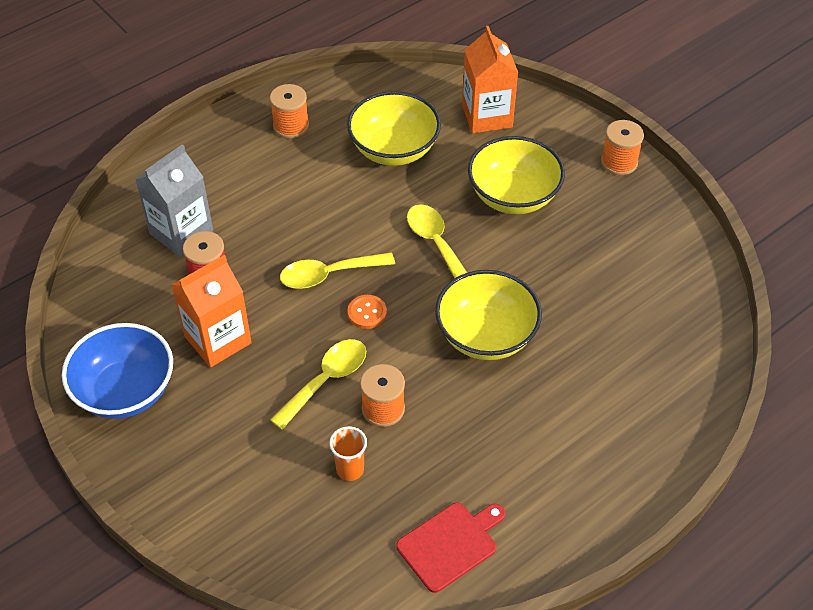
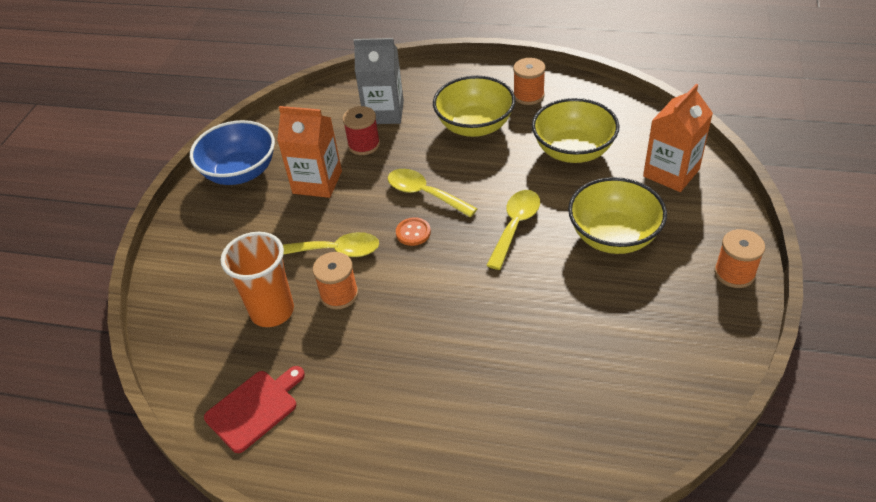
camera: 55 degrees right, 5 degrees down
orange cup [329,426,367,481] -> orange cup [221,232,294,327], size x1.85
red cutting board [396,503,505,593] -> red cutting board turned 60 degrees counterclockwise [204,366,305,453]
yellow bowl [435,270,542,360] -> yellow bowl moved to [433,76,515,137]

